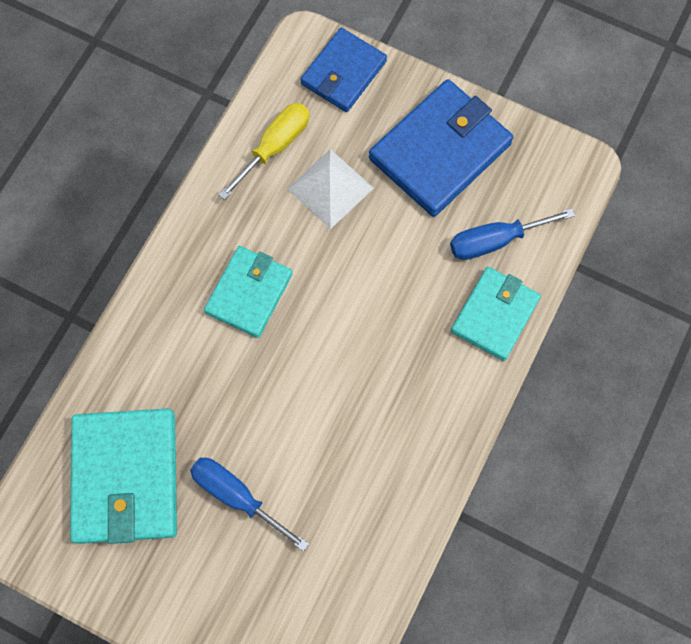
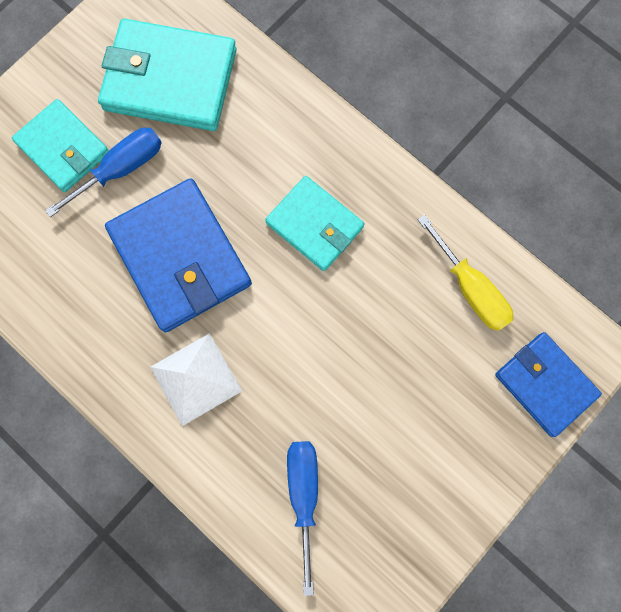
camera: 105 degrees right, 5 degrees up
white pyramid [287,149,374,229] -> white pyramid moved to [150,333,242,426]
blue wallet [369,79,513,217] -> blue wallet moved to [105,178,252,332]
turquoise wallet [451,267,541,361] -> turquoise wallet moved to [12,99,109,192]

